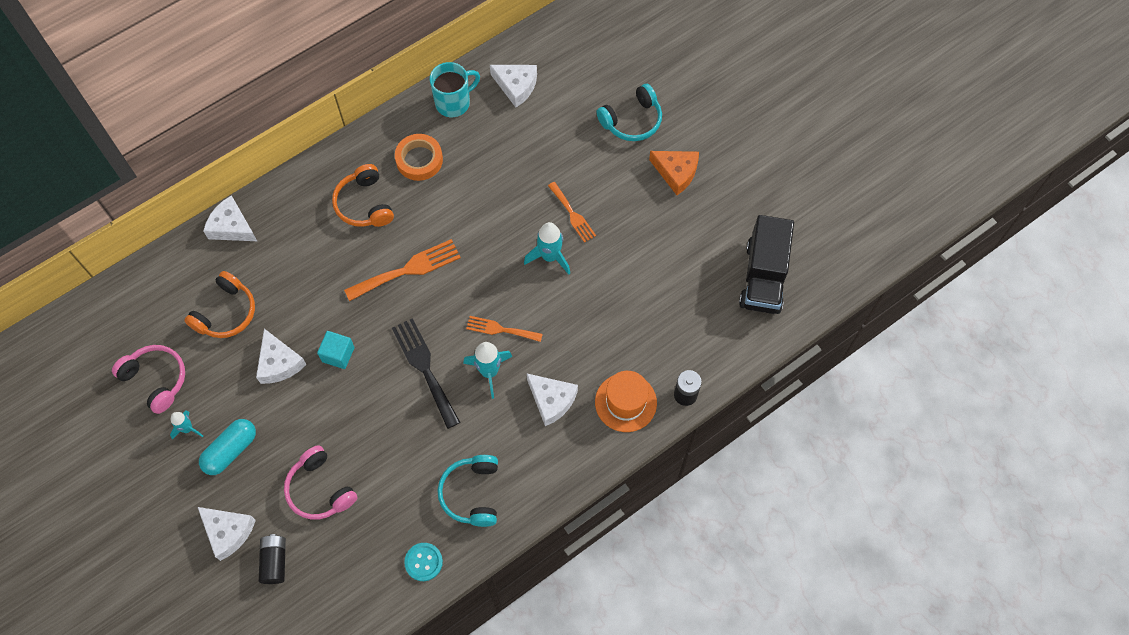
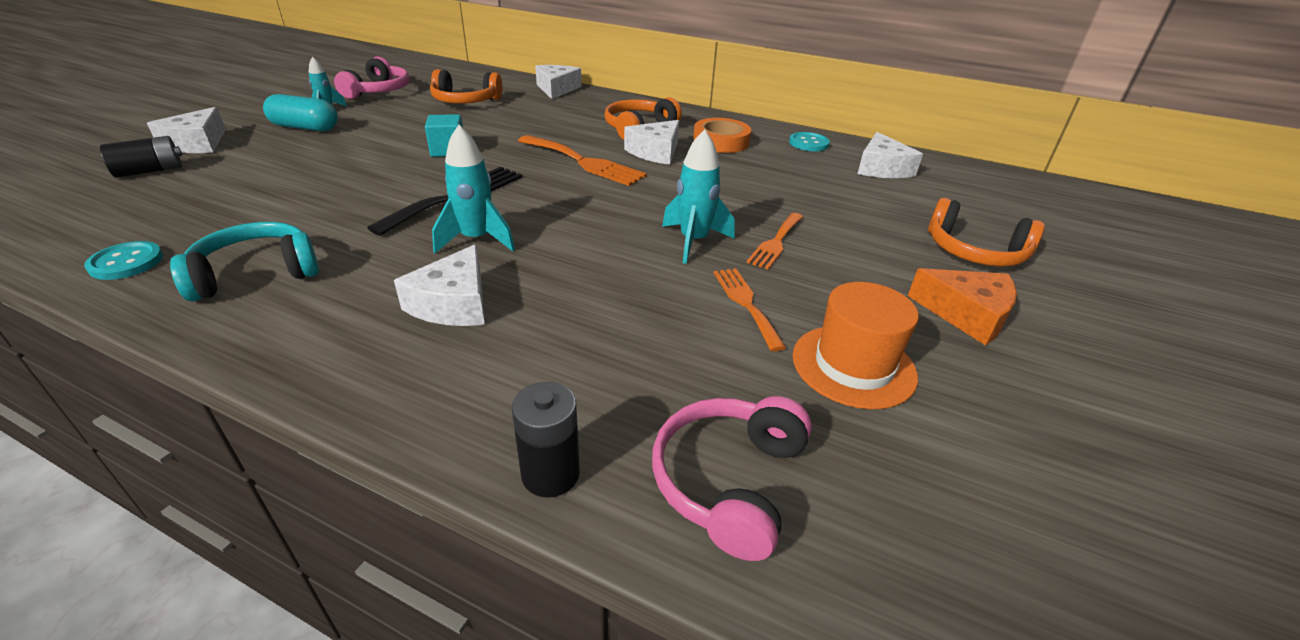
camera: 60 degrees right, 30 degrees down
white cheese [256,329,307,384] -> white cheese moved to [624,120,679,165]
pink headphones [284,445,357,520] -> pink headphones moved to [652,396,812,561]
turquoise mug [430,62,480,117] -> turquoise button [789,132,830,151]
orange fork [466,316,543,342] -> orange fork moved to [714,268,786,351]
orange hat [595,371,657,432] -> orange hat moved to [793,282,919,409]
turquoise headphones [596,84,662,141] -> orange headphones [928,198,1045,267]
orange cheese [649,151,699,195] -> orange cheese turned 60 degrees counterclockwise [908,268,1017,346]
black truck [739,215,794,314] -> none

